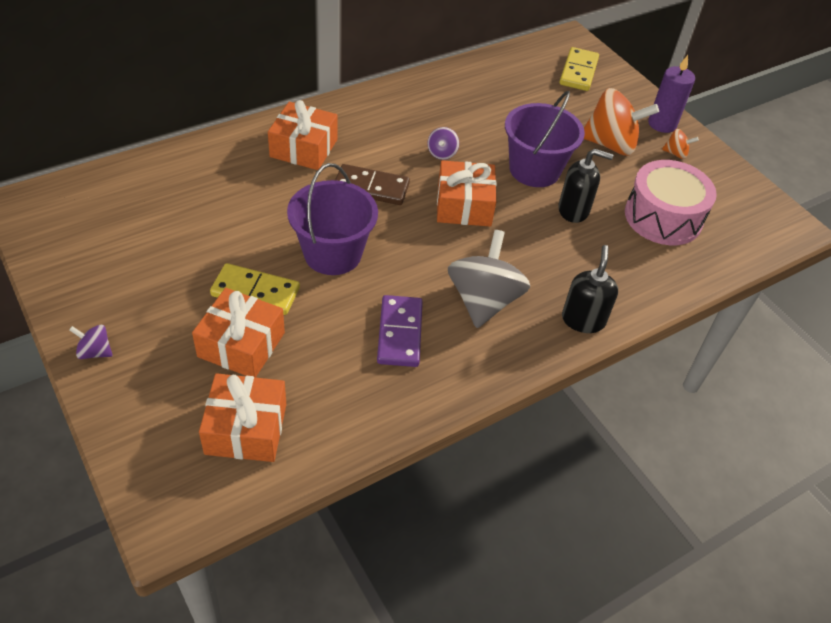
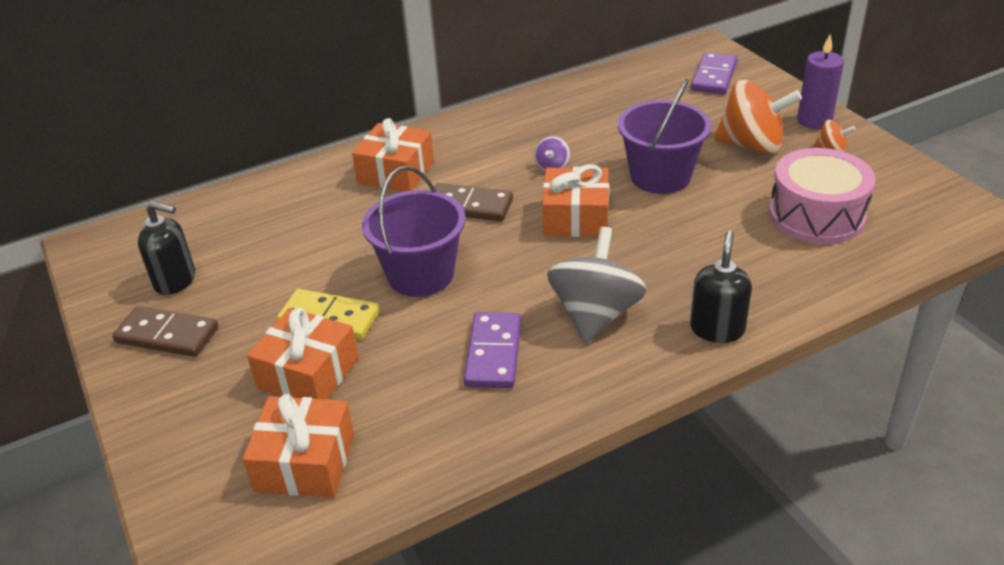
camera: 10 degrees right, 10 degrees down
purple spinning top [69,325,113,359] -> none
black soap dispenser [558,149,613,223] -> black soap dispenser moved to [138,201,195,295]
yellow domino [559,47,599,91] -> purple domino [691,52,738,94]
none -> brown domino [112,306,218,357]

